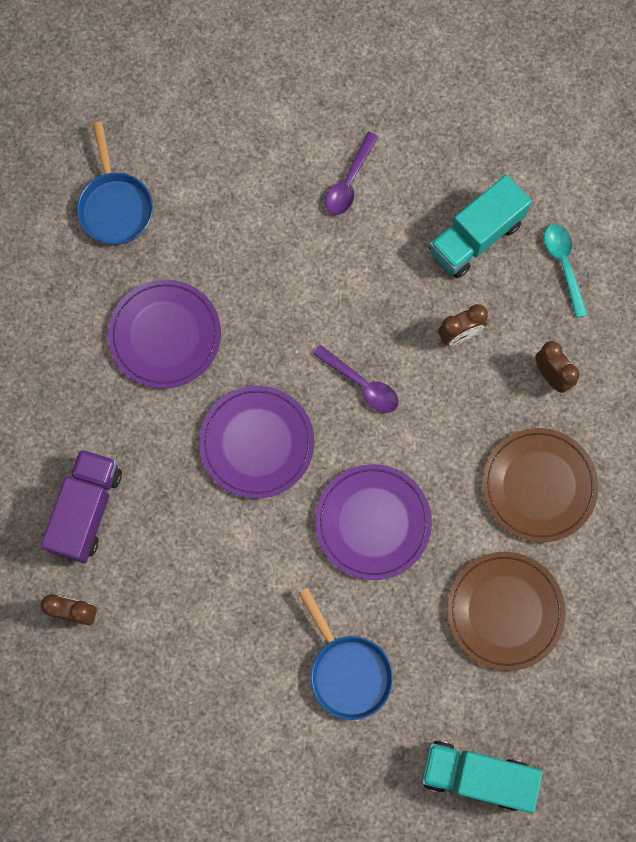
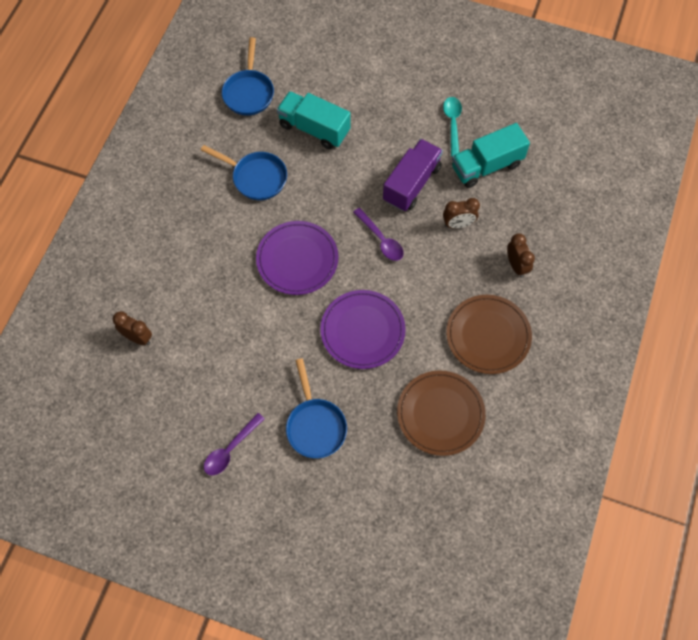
camera: 15 degrees right, 10 degrees down
purple truck [41,449,122,563] -> purple truck moved to [383,139,443,211]
purple plate [108,280,221,389] -> blue pan [201,145,287,200]
purple spoon [325,132,378,215] -> purple spoon moved to [204,413,265,475]
turquoise truck [422,740,543,813] -> turquoise truck moved to [277,91,351,149]
turquoise spoon [544,224,588,318] -> turquoise spoon moved to [443,97,462,157]

